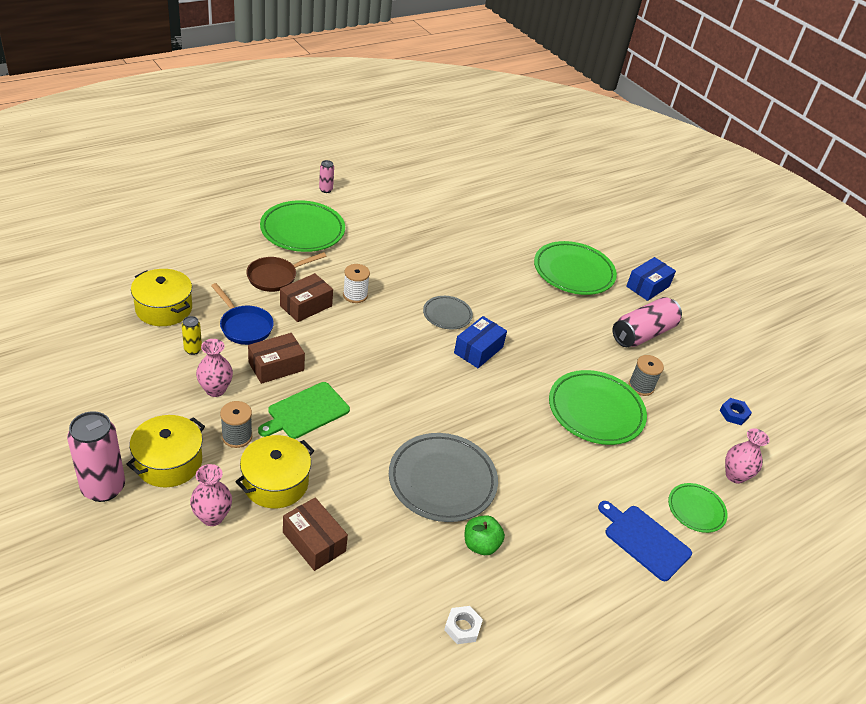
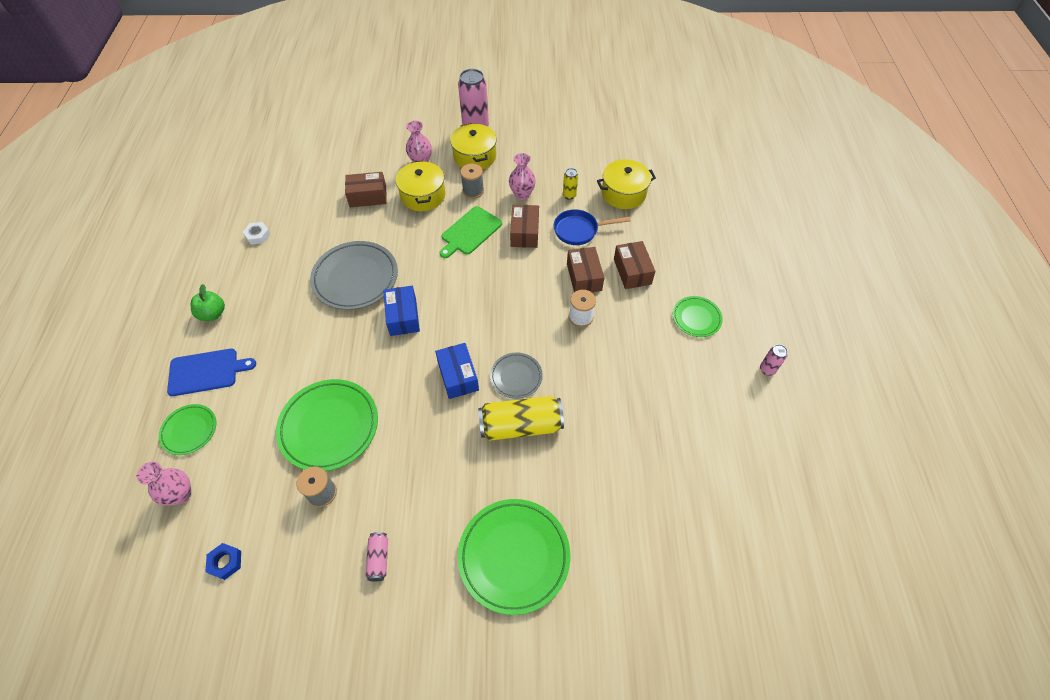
camera: 130 degrees right, 15 degrees up
brown pan [246,252,326,292] -> brown box [614,241,655,289]
green cutting board [258,382,350,439] -> green cutting board turned 135 degrees counterclockwise [440,206,502,258]
green plate [260,200,345,252] -> green plate [673,296,723,337], size x0.55
green apple [465,515,505,555] -> green apple moved to [191,284,225,321]
pink can [612,297,682,347] -> pink can [366,532,388,581], size x0.48
blue box [626,257,676,301] -> blue box moved to [383,286,420,336]
none -> yellow can [478,396,564,441]

